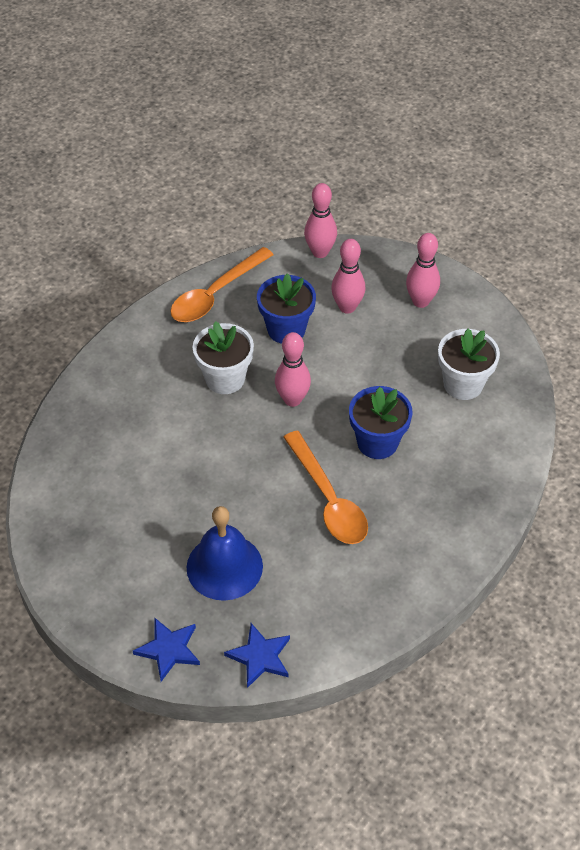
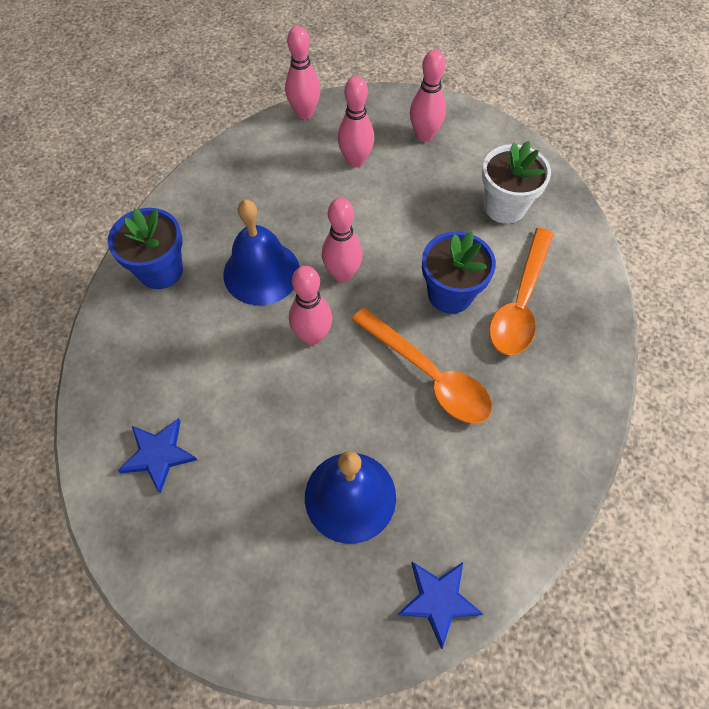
camera: 20 degrees left, 10 degrees up
blue star [133,618,200,682] -> blue star moved to [118,418,197,494]
orange spoon [170,247,273,322] -> orange spoon moved to [489,228,554,355]
white flower pot [193,321,254,394] -> blue bell [223,199,300,305]
blue flower pot [257,273,316,344] -> blue flower pot moved to [108,208,183,289]
none -> pink bowling pin [289,266,332,345]

